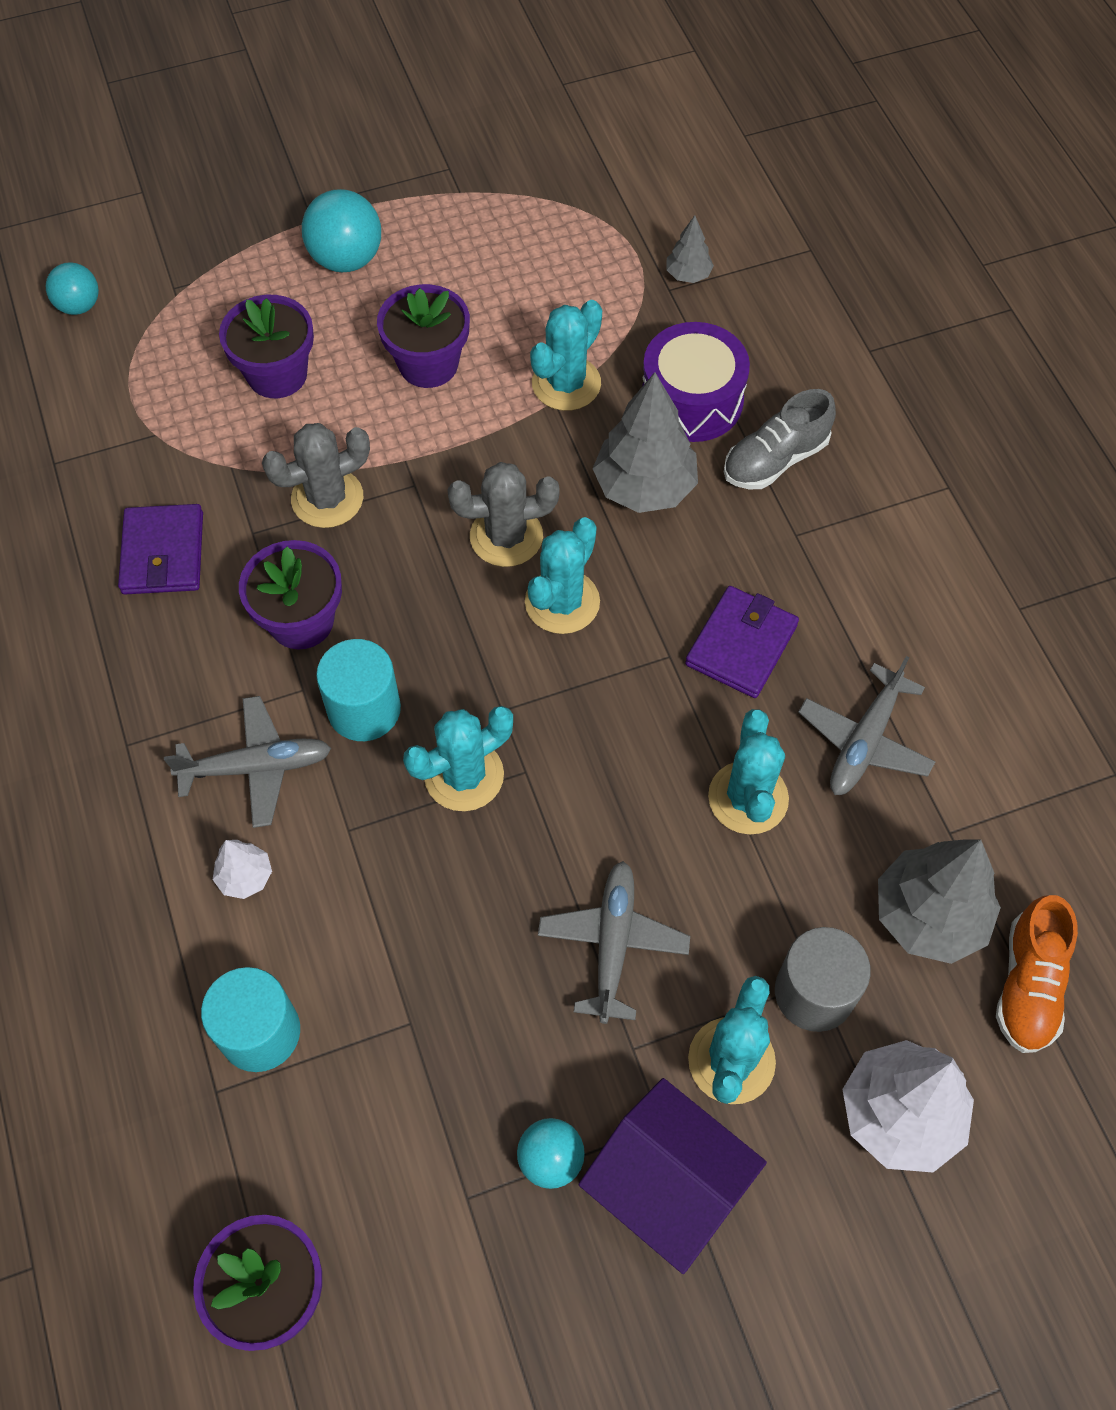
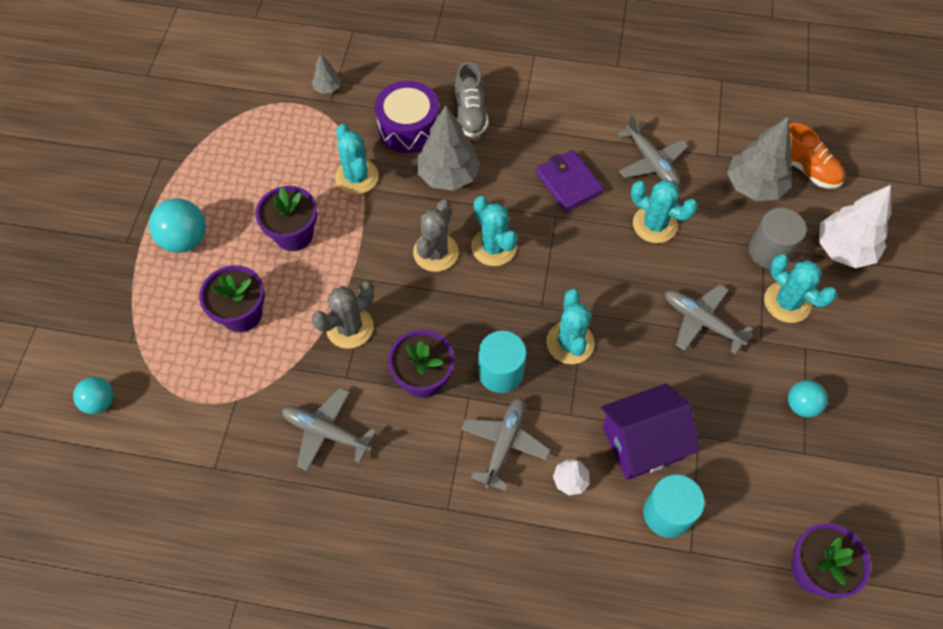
camera: 60 degrees left, 0 degrees up
purple wallet [118,504,203,594] -> grey plane [282,388,376,471]
grey cactus [262,423,370,528] -> grey cactus turned 45 degrees clockwise [312,282,374,349]
purple house [579,1078,767,1274] -> purple house moved to [601,383,701,480]

